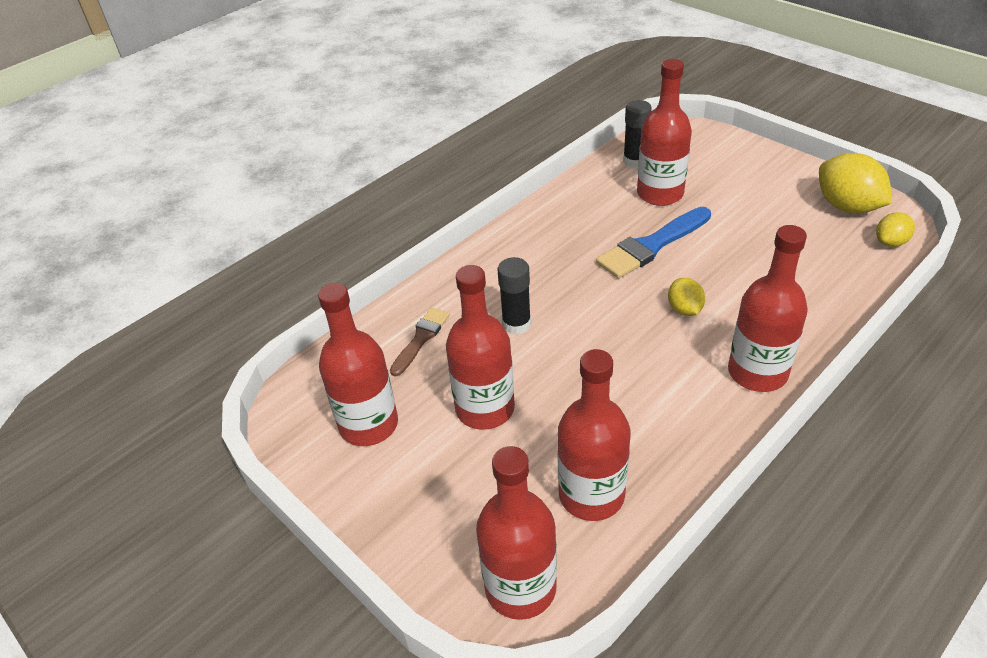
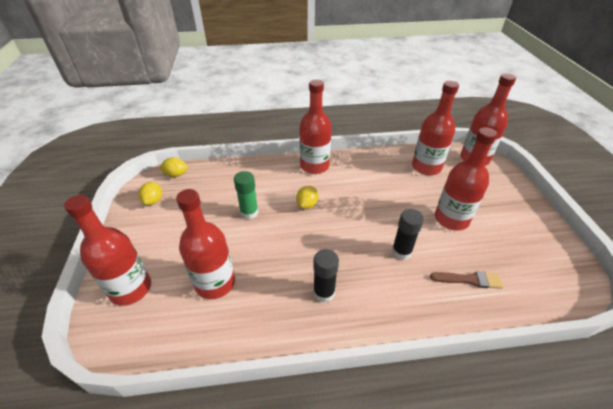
camera: 145 degrees left, 0 degrees up
red bottle [318,283,398,446] -> red bottle moved to [64,195,151,306]
brown brush [390,307,450,377] -> brown brush turned 150 degrees counterclockwise [430,271,503,289]
blue brush [596,207,711,279] -> none
black glue stick [623,100,652,168] -> black glue stick moved to [313,249,339,303]
yellow lemon [819,153,892,213] -> yellow lemon [138,182,162,205], size x0.55
none -> green glue stick [234,171,258,219]

